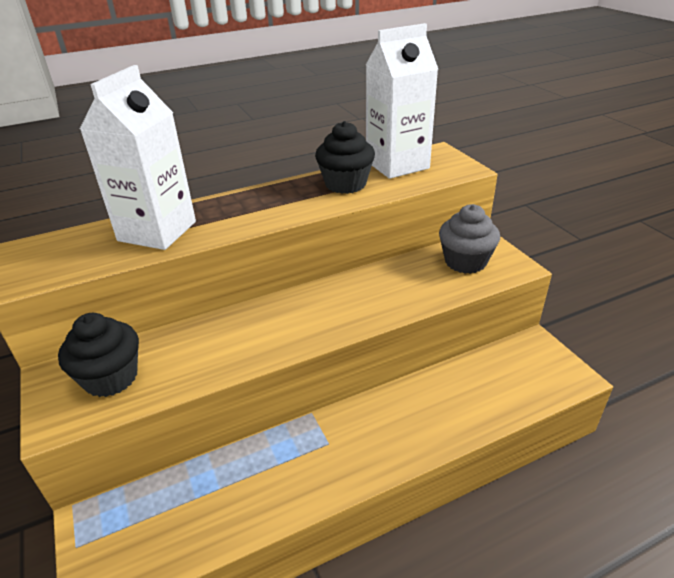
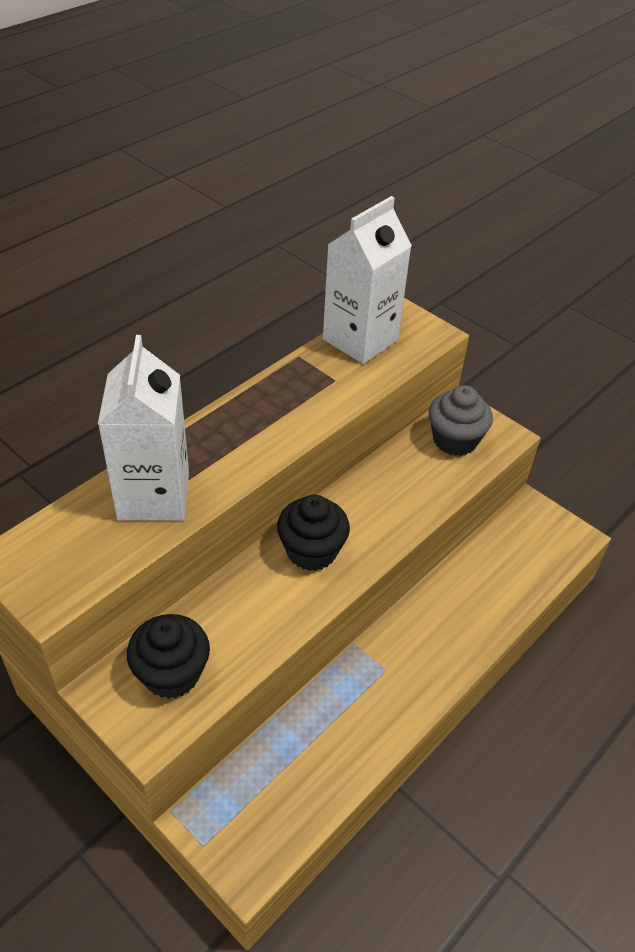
camera: 25 degrees left, 10 degrees up
black cupcake [315,121,375,194] -> black cupcake moved to [277,495,350,571]

